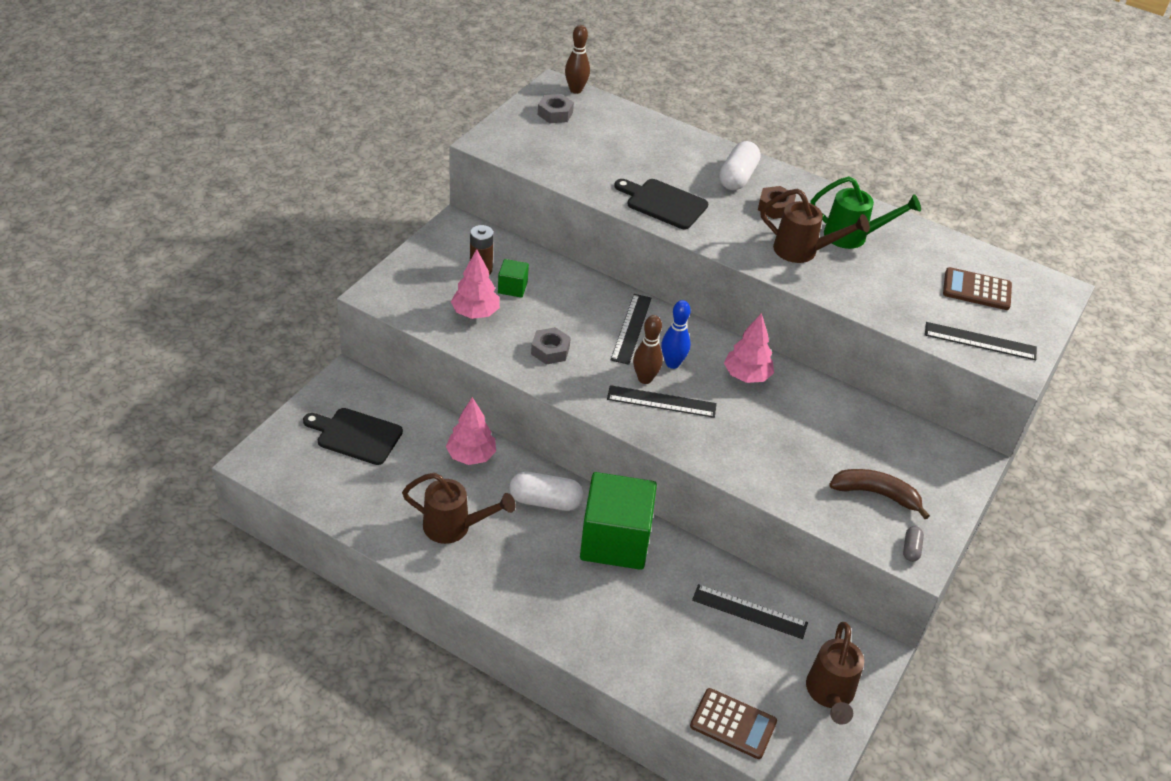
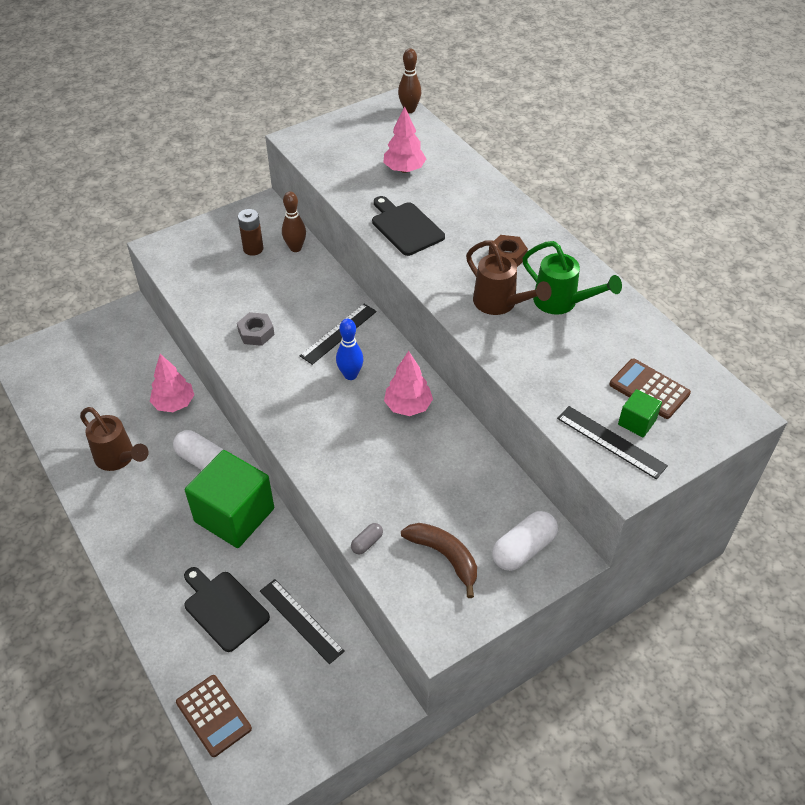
camera: 30 degrees right, 5 degrees up
black cutting board [303,408,403,465] -> black cutting board moved to [184,567,270,652]
pink tree [451,249,500,319] -> pink tree moved to [383,106,426,173]
green cube [498,259,529,298] -> green cube moved to [618,389,662,437]
grey nut [538,94,574,123] -> none
black ruler [607,385,717,418] -> none
brown bowling pin [633,315,663,384] -> brown bowling pin moved to [282,192,306,252]
white capsule [719,141,761,190] -> white capsule moved to [492,511,558,571]
brown watering can [806,622,864,725] -> none
grey capsule [903,526,924,562] -> grey capsule moved to [351,523,383,554]

